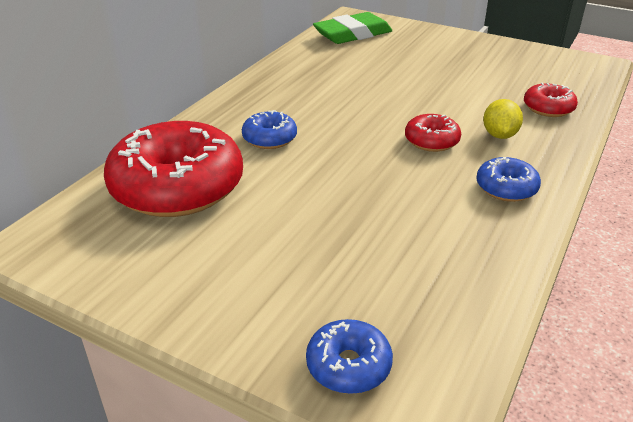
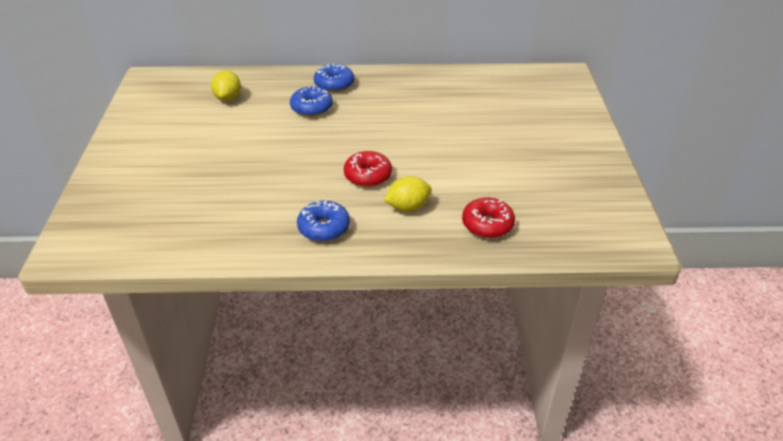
camera: 60 degrees right, 5 degrees up
red donut [104,121,243,217] -> yellow lemon [211,70,241,101]
blue donut [306,319,393,394] -> blue donut moved to [314,64,354,92]
green eraser [313,12,393,44] -> none

